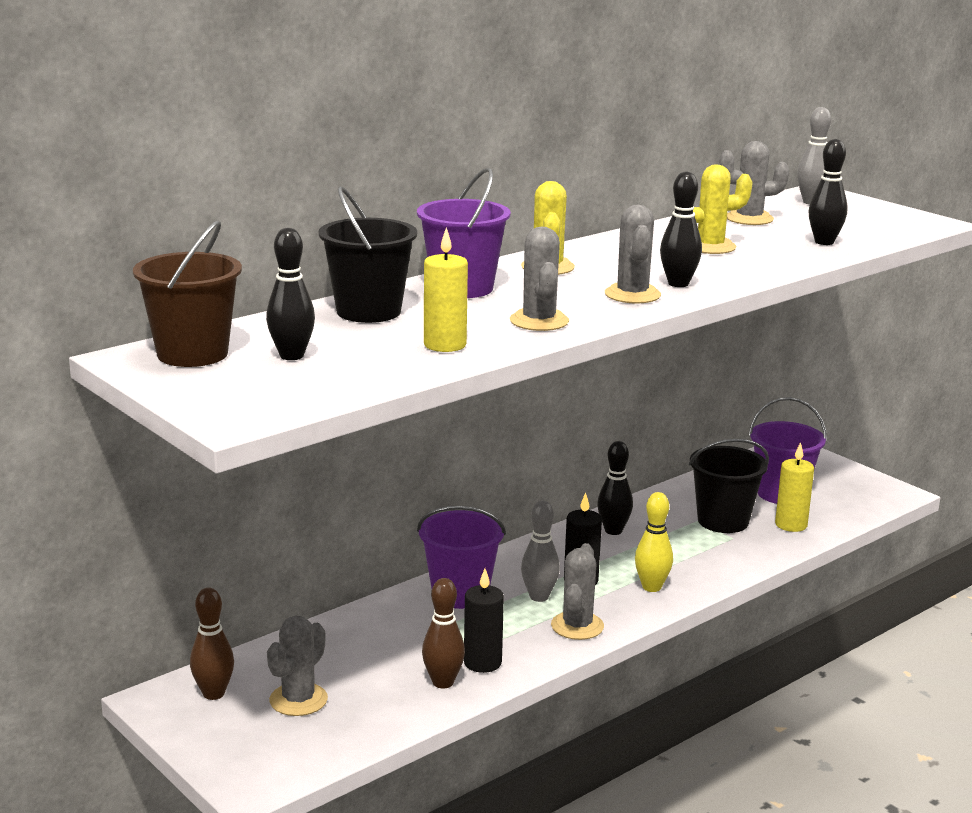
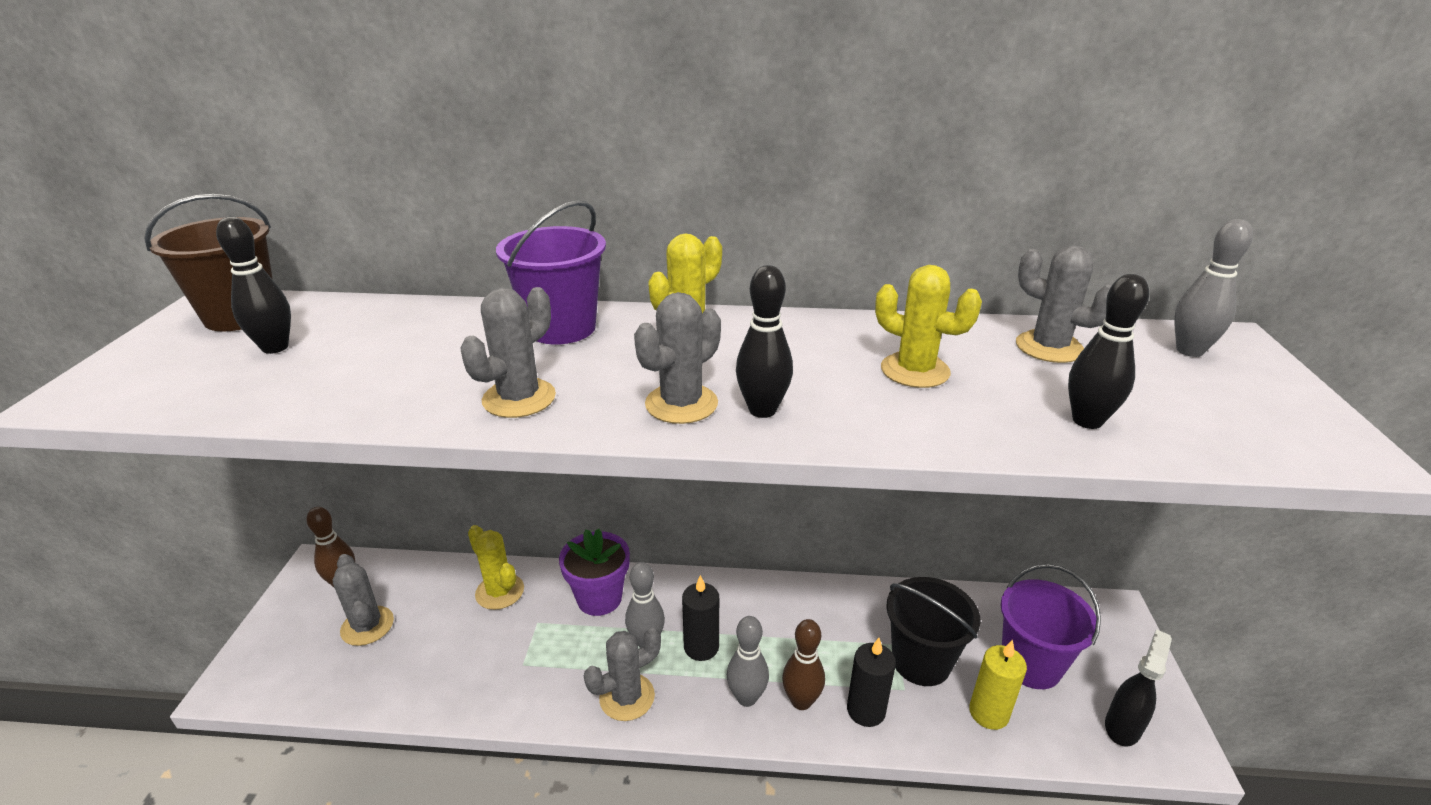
camera: 45 degrees right, 10 degrees up
grey cactus [267,616,328,716] -> grey cactus turned 75 degrees clockwise [333,554,394,646]
black bucket [318,186,417,323] -> none
purple bucket [417,506,506,609] -> purple flower pot [559,529,630,616]
brown bowling pin [422,578,465,689] -> brown bowling pin moved to [782,619,825,710]
yellow candle [424,227,468,352] -> none
black candle [464,569,504,673] -> black candle moved to [847,638,896,727]
black bowling pin [597,441,633,535] -> none
yellow bowling pin [635,492,673,592] -> grey bowling pin [727,616,769,707]
none -> yellow cactus [468,525,524,610]
none -> black spray bottle [1105,629,1172,747]

